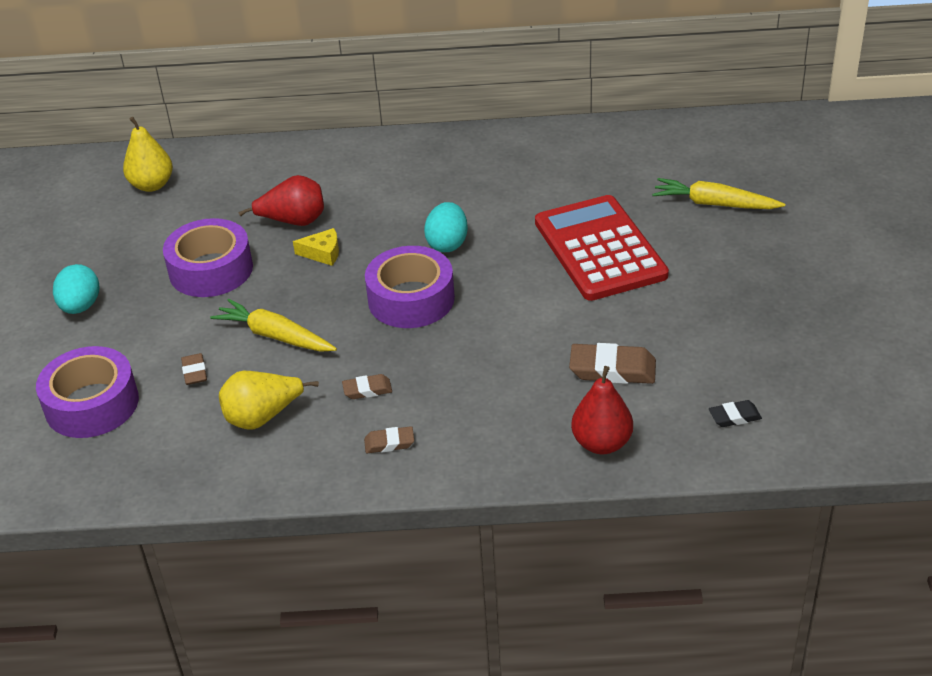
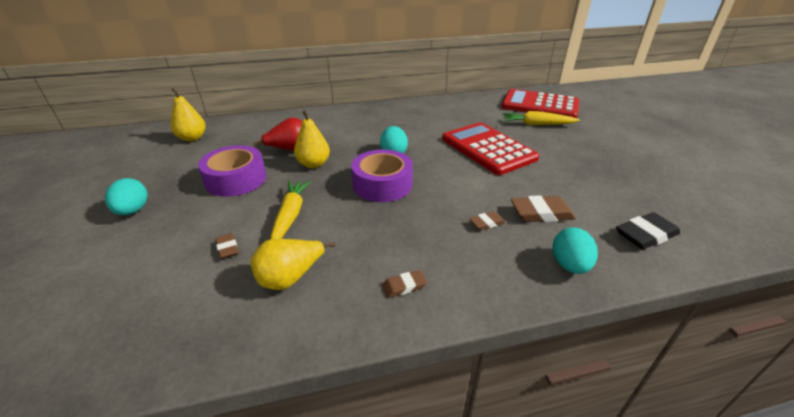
camera: 15 degrees left, 5 degrees down
purple tape [36,346,139,438] -> none
yellow carrot [210,299,337,352] -> yellow carrot turned 75 degrees clockwise [270,180,311,239]
yellow cheese [293,228,339,266] -> yellow pear [294,110,330,168]
brown eraser [342,374,392,399] -> brown eraser moved to [469,211,506,230]
red pear [571,366,633,454] -> turquoise egg [552,227,598,274]
black eraser [709,400,762,427] -> black eraser [616,212,680,249], size x1.78
none -> red calculator [502,89,579,118]

